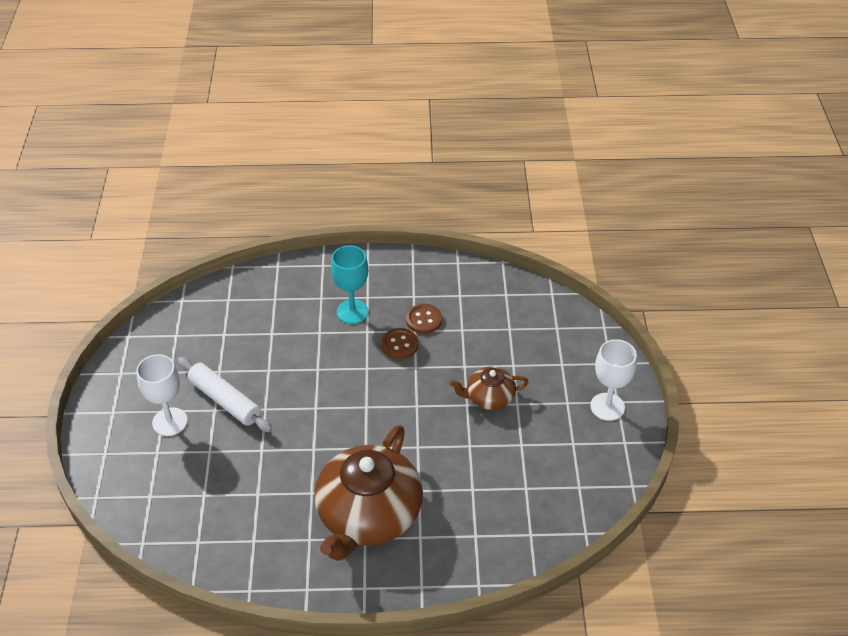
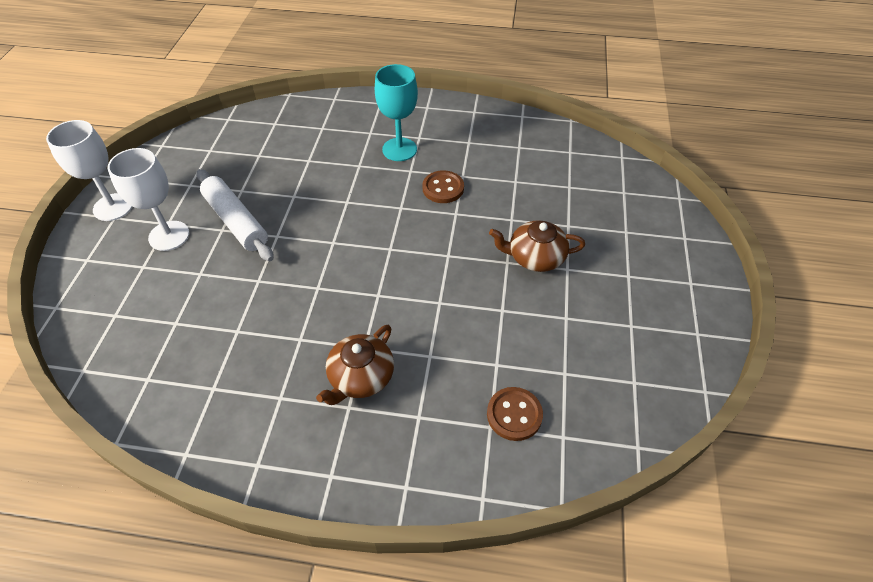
camera: 10 degrees right, 5 degrees up
brown teapot [314,425,423,561] -> brown teapot [316,325,394,405], size x0.50
brown button [406,304,442,334] -> brown button moved to [487,387,543,441]
white goblet [590,339,637,421] -> white goblet moved to [46,120,132,221]

